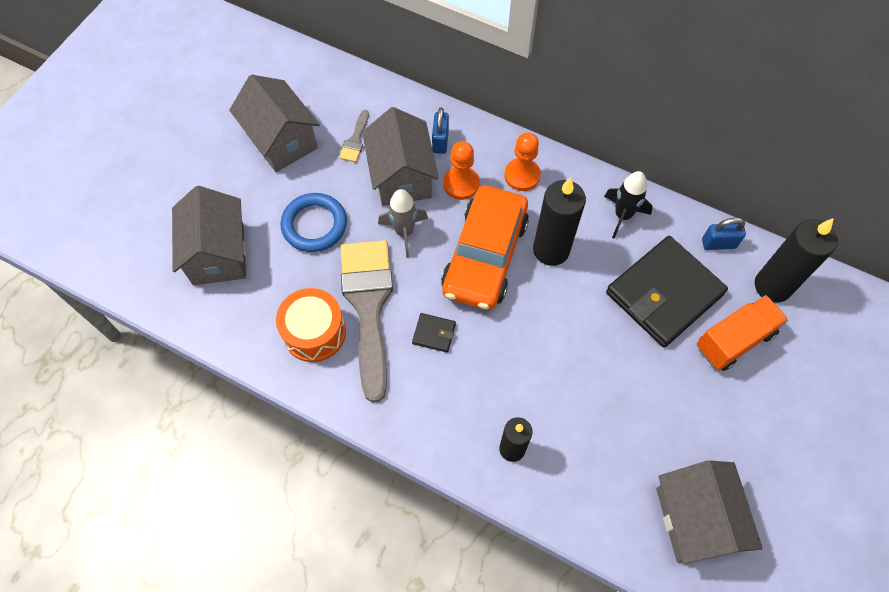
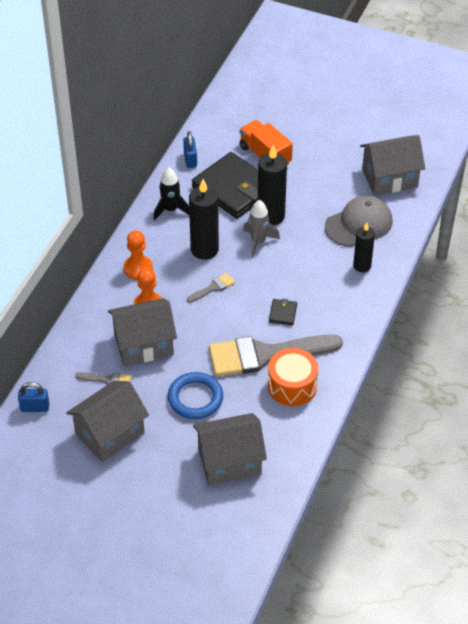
camera: 95 degrees left, 15 degrees down
grey rocket [378,189,428,258] -> grey rocket moved to [243,200,280,258]
blue padlock [432,107,449,154] -> blue padlock moved to [18,382,49,412]
orange car [441,185,529,310] -> grey brush [187,273,235,303]
black candle [755,218,838,303] -> black candle moved to [258,145,287,226]
none -> grey cap [325,195,392,247]

